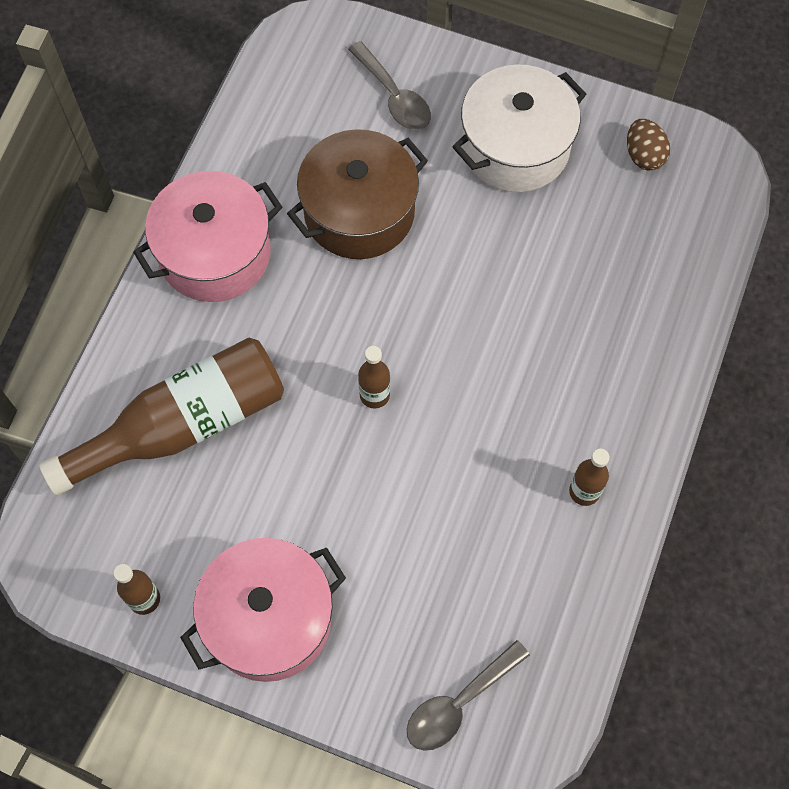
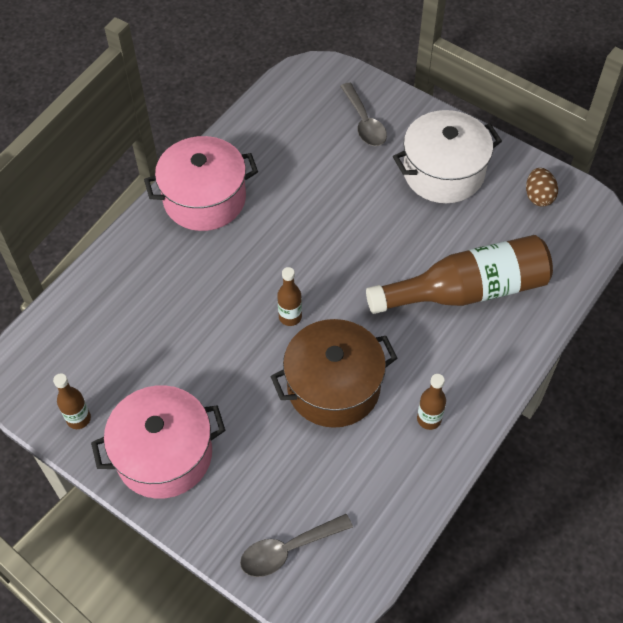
camera: 15 degrees right, 10 degrees down
brown bottle [39,337,284,496] -> brown bottle moved to [366,235,553,314]
brown pot [287,129,428,259] -> brown pot moved to [270,319,397,428]

